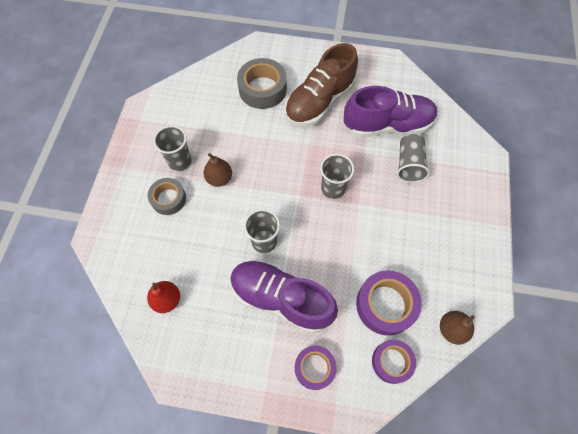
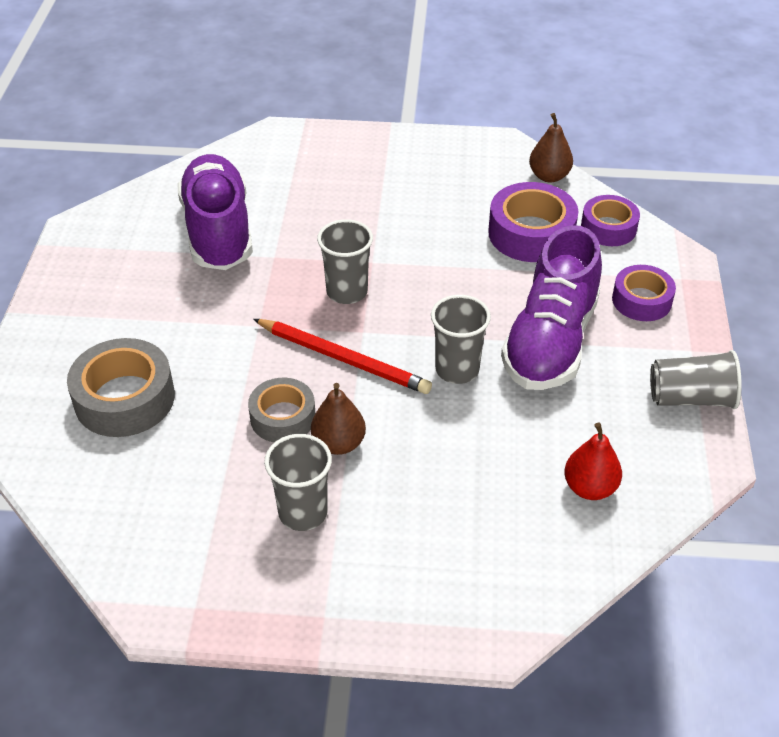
camera: 95 degrees left, 20 degrees down
grey tape [148,178,186,215] -> grey tape moved to [248,378,316,442]
brown shoe [285,43,358,126] -> none
grey cup [397,134,430,183] -> grey cup moved to [650,350,742,409]
none -> red pencil [253,319,432,394]

